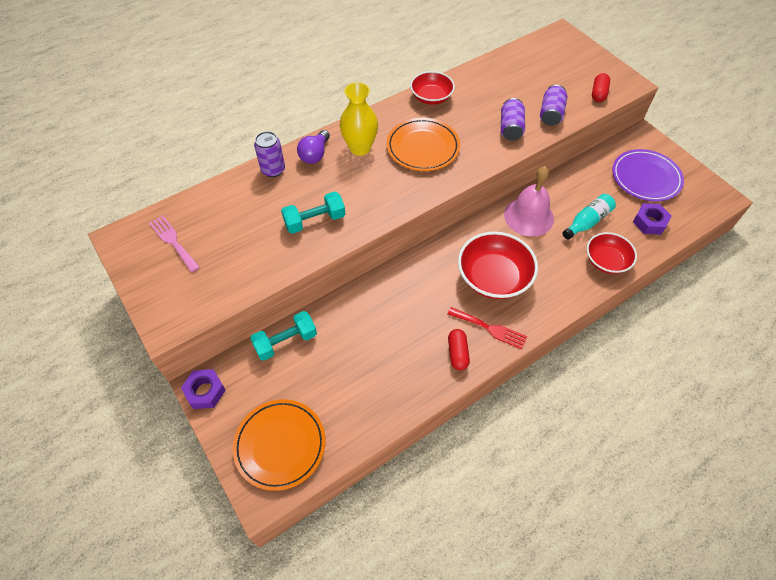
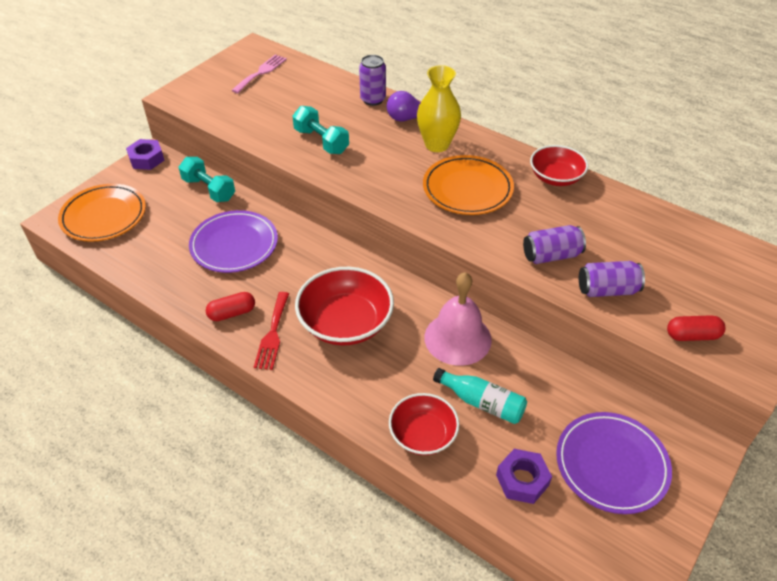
camera: 70 degrees right, 10 degrees down
none -> purple plate [189,210,278,273]

